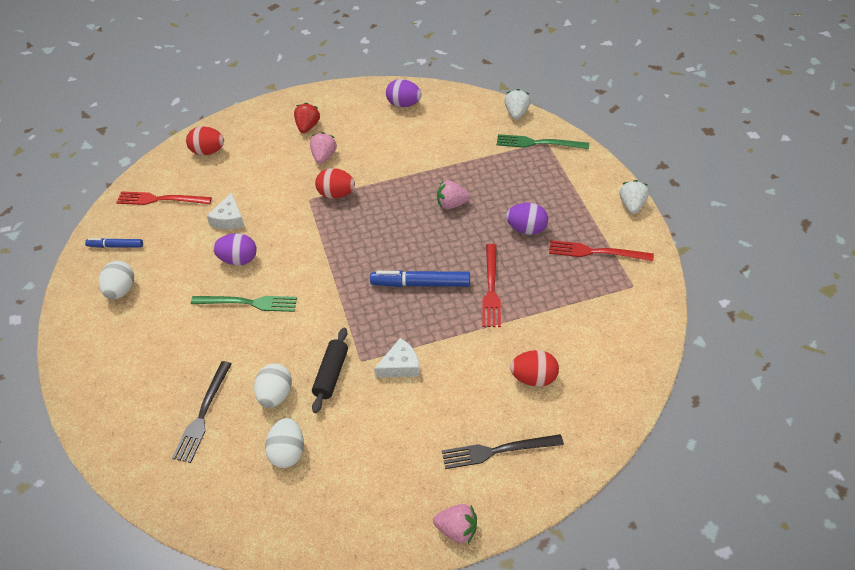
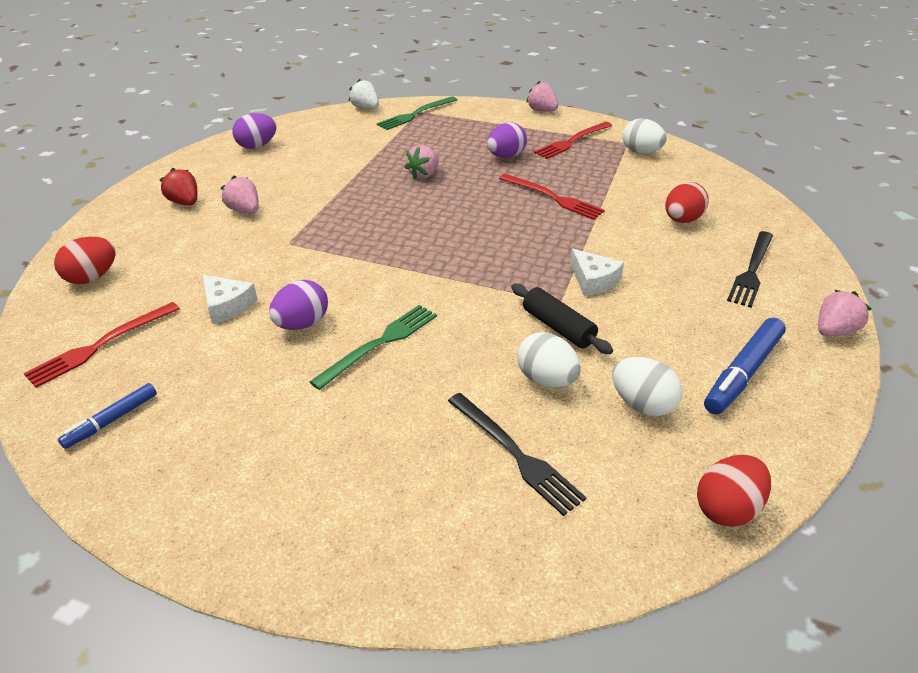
camera: 55 degrees left, 10 degrees down
white egg [99,261,134,299] -> white egg moved to [622,118,667,154]
red egg [315,168,355,199] -> red egg moved to [697,455,771,527]
blue marker [370,270,470,287] -> blue marker moved to [704,318,786,414]
white cheese [374,338,420,378] -> white cheese turned 135 degrees clockwise [570,249,624,296]
white strawberry [619,180,649,214] -> pink strawberry [526,81,558,112]

